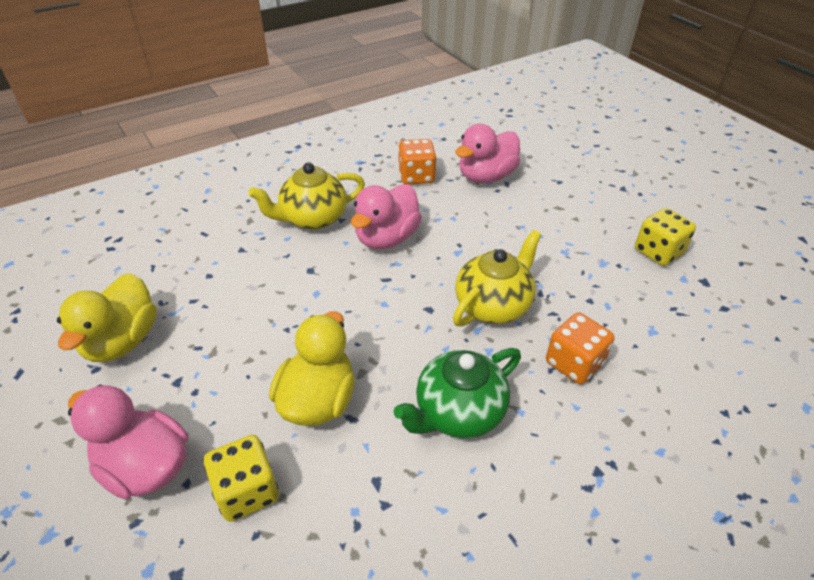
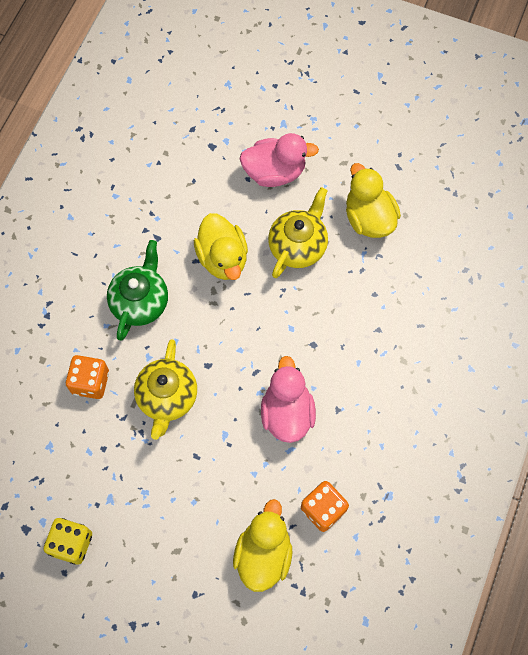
camera: 145 degrees right, 25 degrees up
yellow dice [204,435,279,522] -> none
yellow teapot [249,162,365,230] -> yellow teapot moved to [268,187,328,278]
pink duck [455,124,520,183] -> yellow duck [233,499,292,592]

